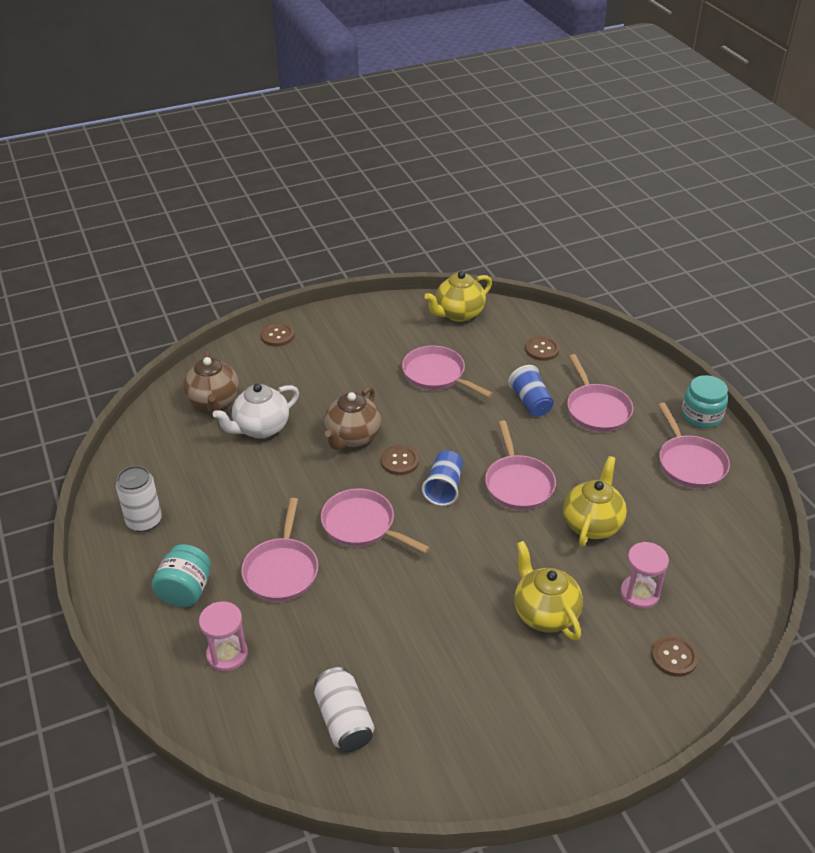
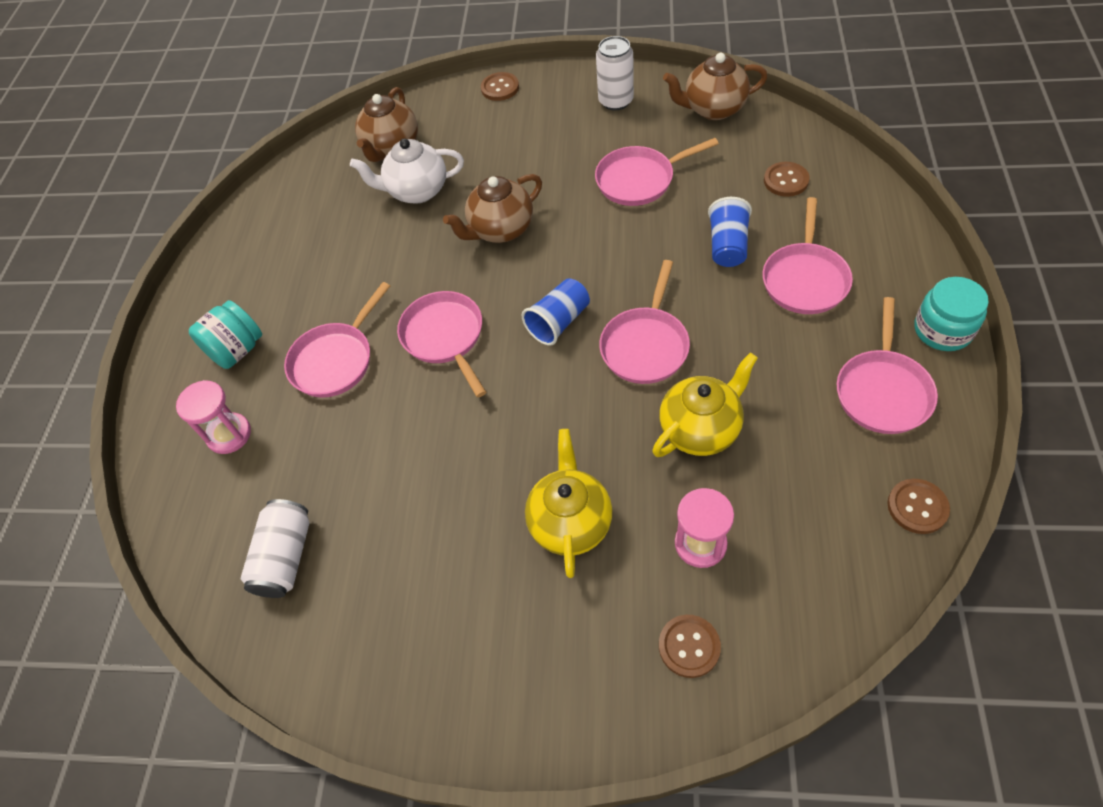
camera: 35 degrees right, 15 degrees up
white can [116,466,162,532] -> white can moved to [596,36,634,110]
brown button [381,445,419,475] -> brown button moved to [888,479,950,534]
pink pan [402,346,493,398] -> pink pan turned 90 degrees counterclockwise [595,138,719,206]
yellow teapot [424,271,492,322] -> brown teapot [663,53,767,120]

